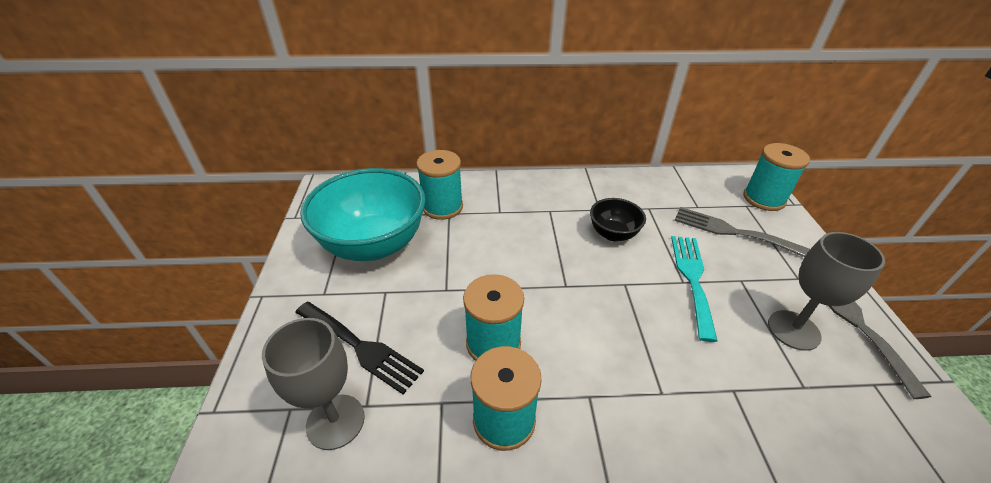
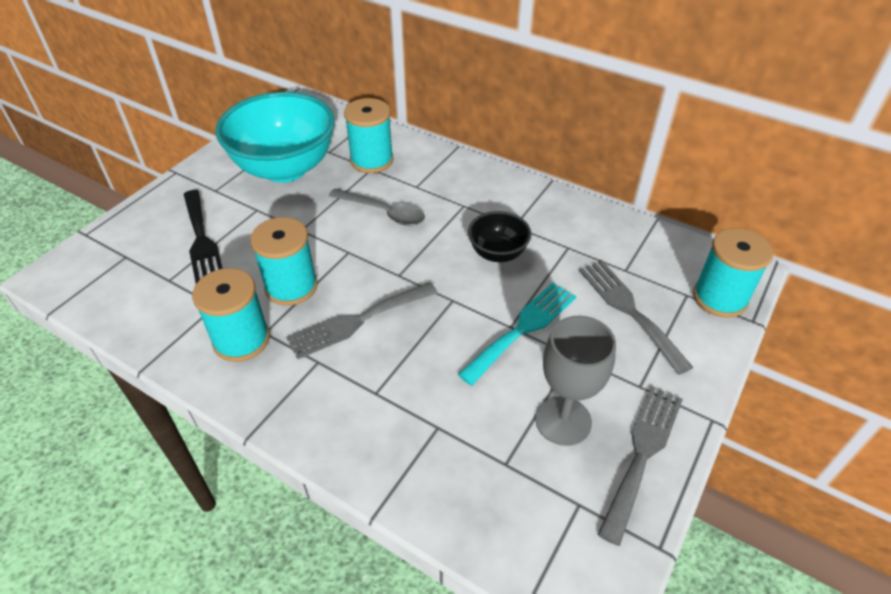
camera: 35 degrees right, 5 degrees up
grey goblet [262,318,365,450] -> none
none -> grey fork [286,282,438,359]
none -> grey spoon [329,189,425,226]

